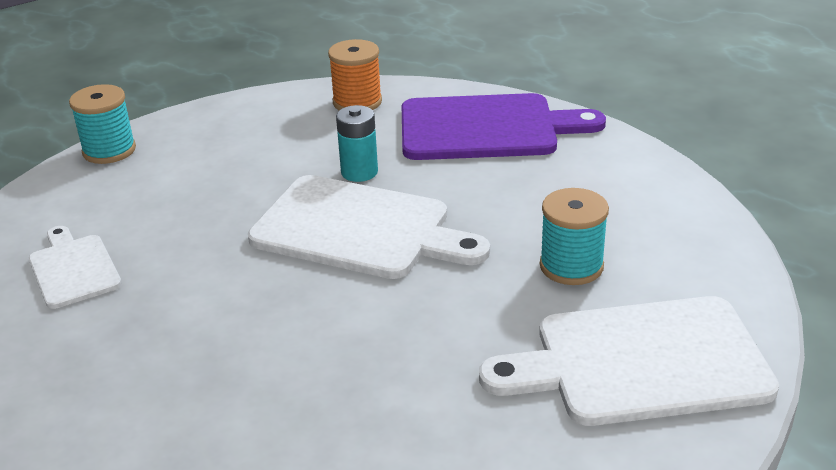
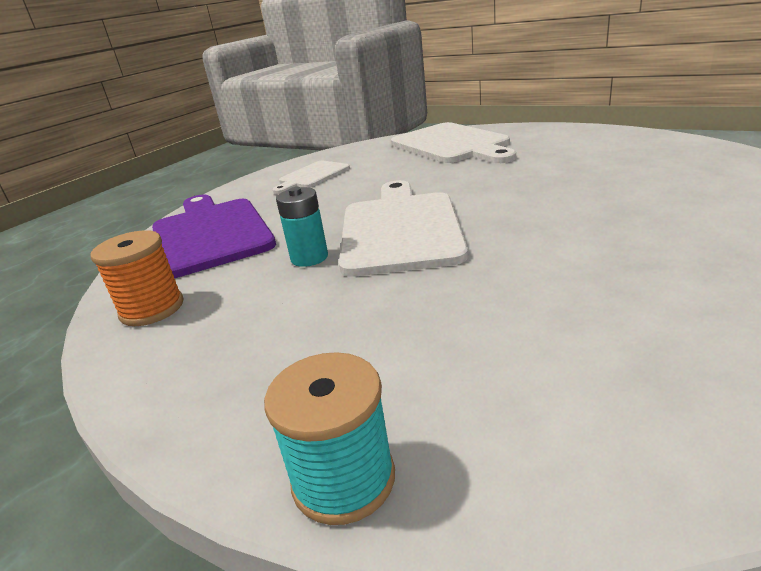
camera: 110 degrees left, 5 degrees down
white cutting board [29,226,122,309] -> white cutting board moved to [273,161,350,194]
turquoise spool [540,188,609,285] -> none

